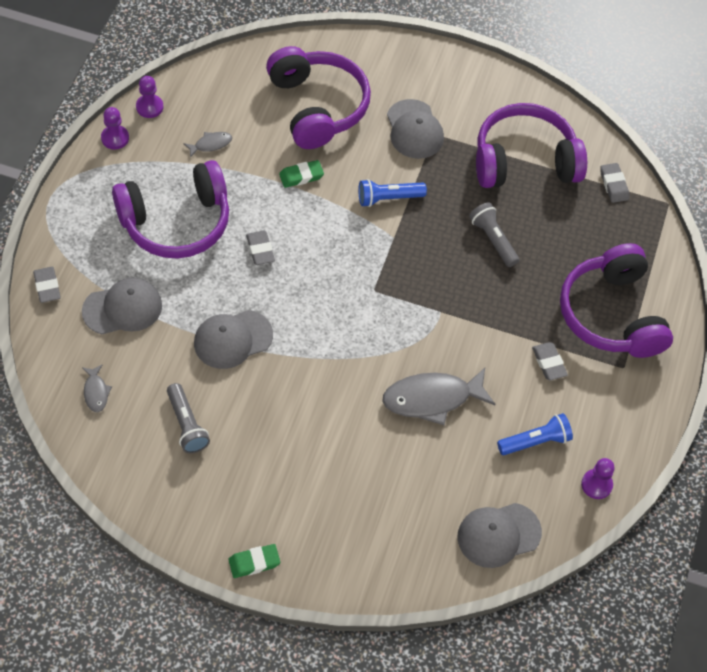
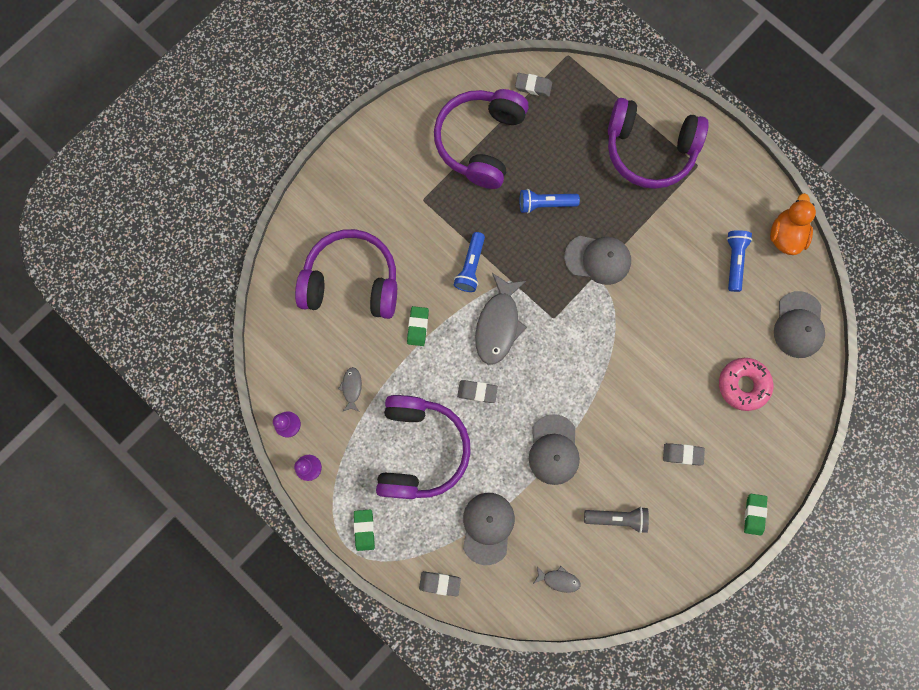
camera: 60 degrees left, 20 degrees up
grey fish [382,368,495,425] -> grey fish moved to [475,273,527,365]
grey cap [387,99,444,159] -> grey cap moved to [564,236,631,285]
grey flashlight [469,202,519,267] -> blue flashlight [519,189,580,213]
grey eraser [532,342,568,380] -> grey eraser moved to [663,443,705,465]
purple pawn [581,458,615,499] -> orange duck [770,193,816,255]
none -> green eraser [354,510,375,551]
none -> pink donut [719,358,773,411]

